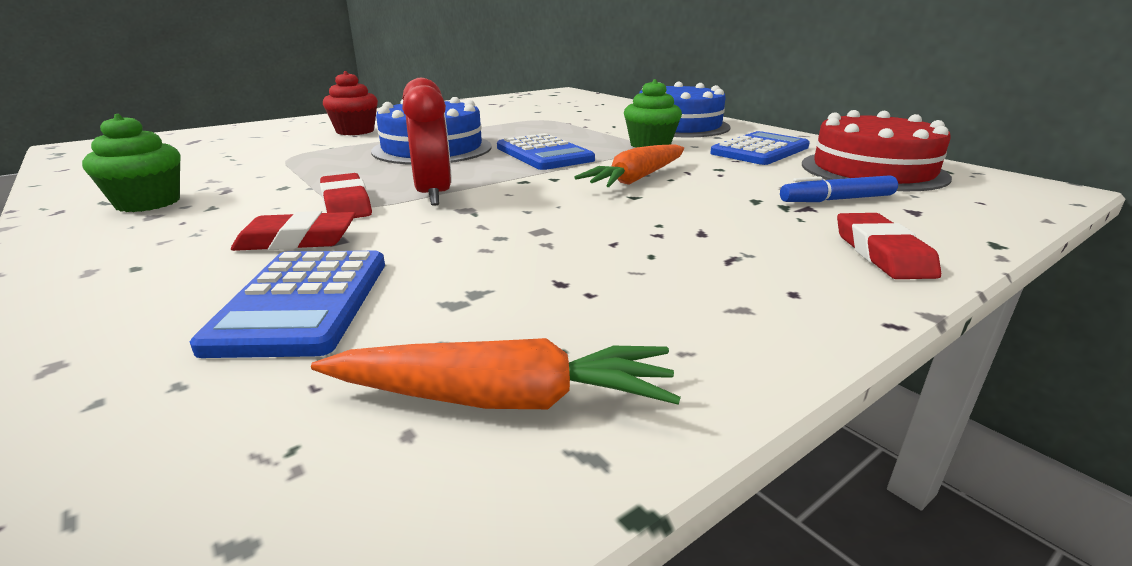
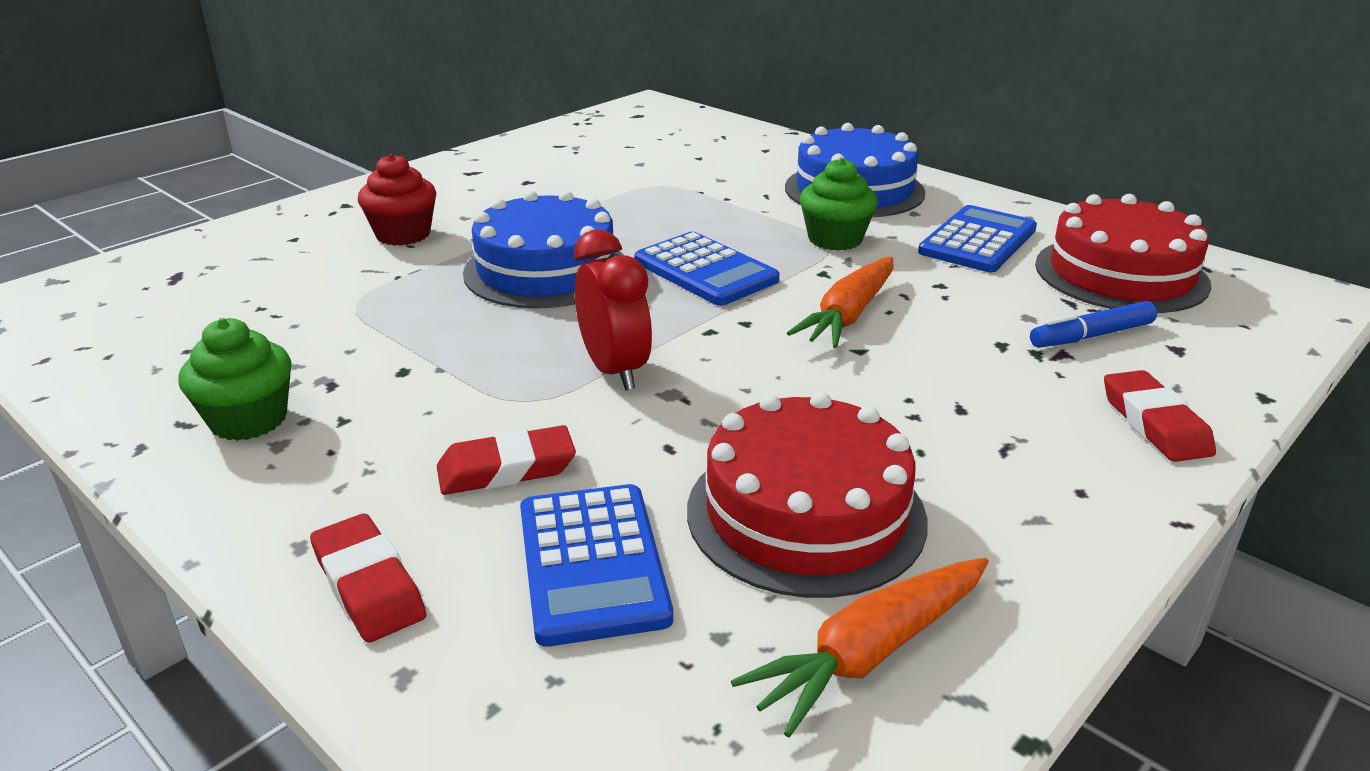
camera: 10 degrees left, 5 degrees up
orange carrot [311,338,681,409] -> orange carrot turned 150 degrees clockwise [731,558,989,737]
red eraser [320,173,372,218] -> red eraser moved to [310,513,426,643]
none -> red cake [687,392,928,598]

